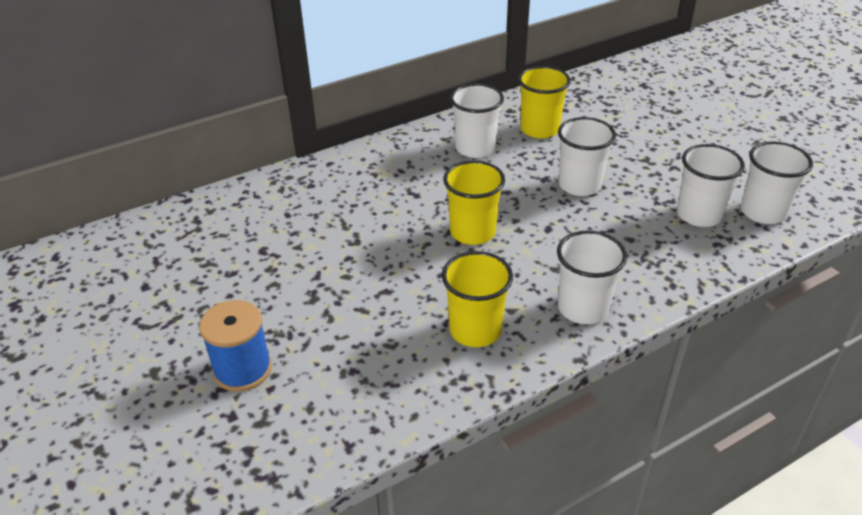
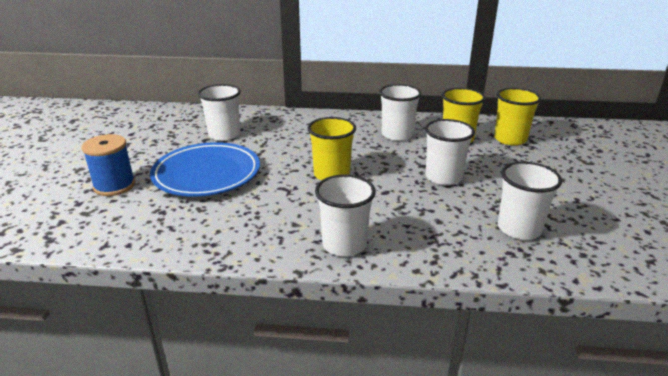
camera: 35 degrees right, 10 degrees down
yellow cup [442,251,513,347] -> yellow cup moved to [494,88,541,145]
white cup [741,141,813,224] -> white cup moved to [198,84,241,141]
none -> blue plate [150,142,260,197]

